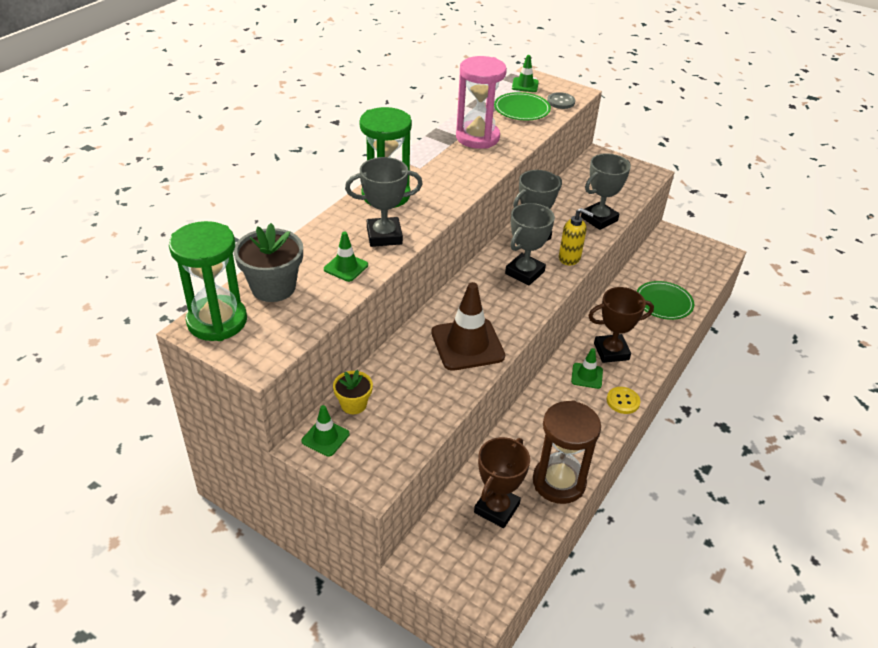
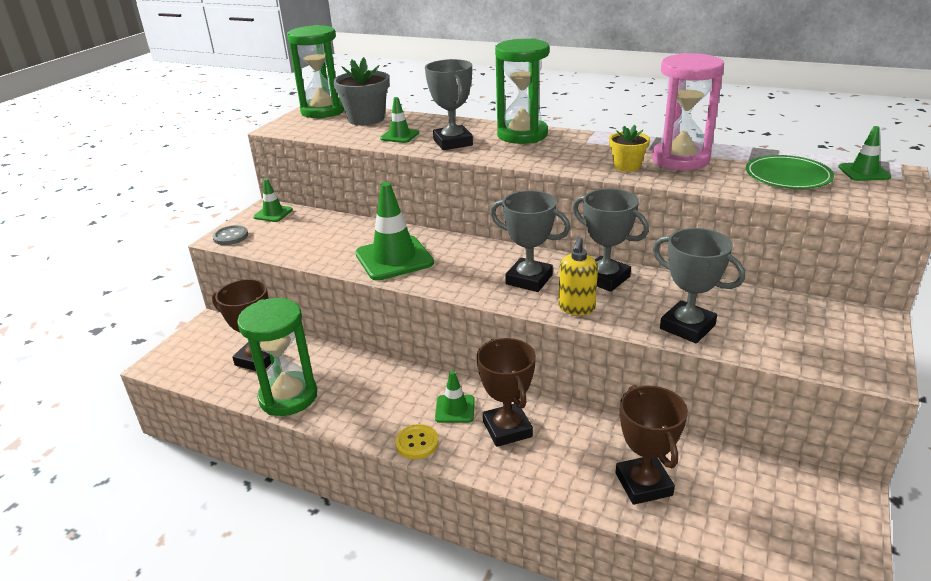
camera: 85 degrees right, 10 degrees down
yellow flower pot [333,370,373,414] -> yellow flower pot moved to [609,125,650,172]
brown traffic cone [431,282,505,371] -> green traffic cone [355,182,434,281]
brown hourglass [533,400,601,504] -> green hourglass [237,298,317,416]
grey button [547,92,575,109] -> grey button moved to [212,225,248,245]
green plate [637,281,694,320] -> brown trophy [615,385,688,505]

